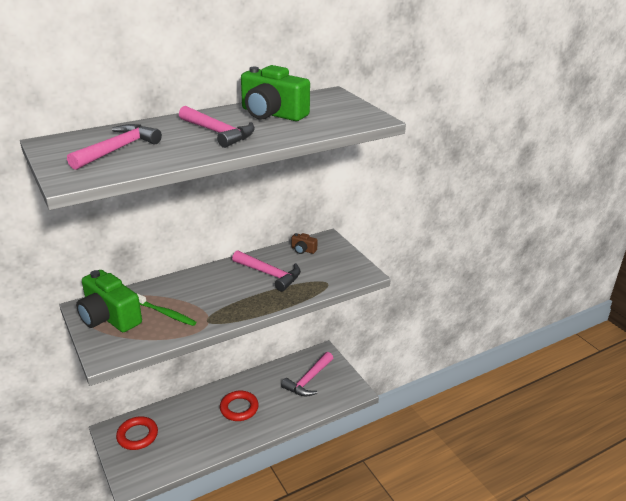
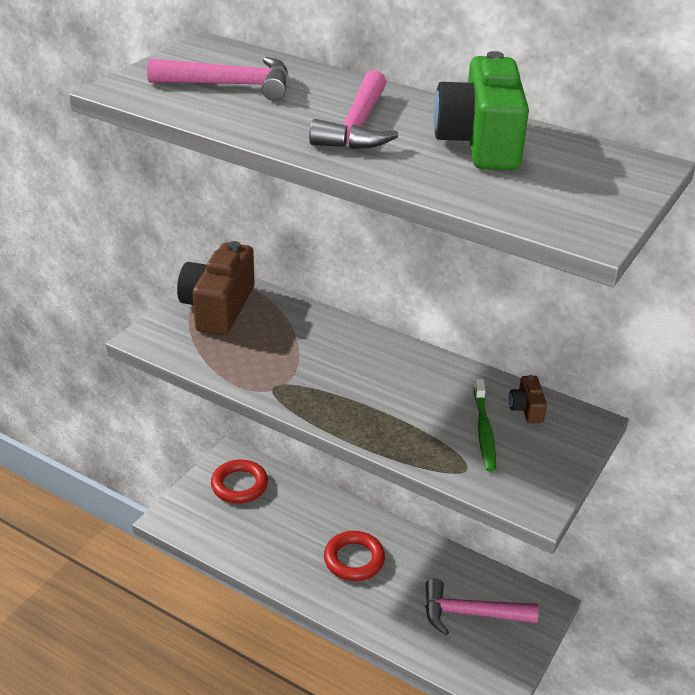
camera: 60 degrees right, 5 degrees up
green camera [76,270,142,332] -> brown camera [177,241,254,335]
green toothbrush [136,293,196,326] -> green toothbrush moved to [474,379,496,472]
pink hammer [232,250,301,292] -> none

